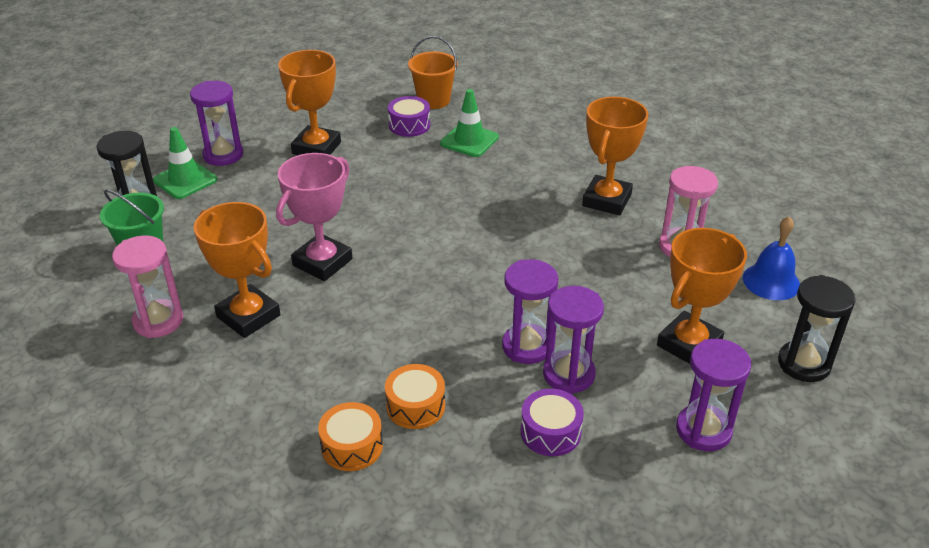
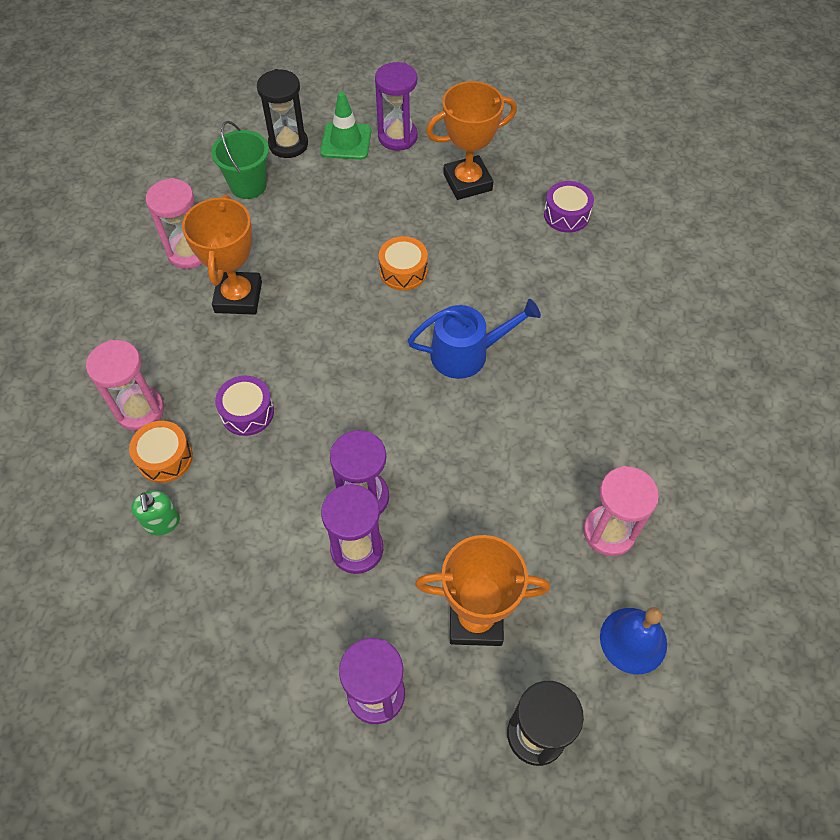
camera: 50 degrees right, 20 degrees up
pink trophy [276,153,352,281] -> none
orange drum [385,364,445,429] -> orange drum moved to [379,236,428,290]
orange bucket [408,36,458,109] -> none
green traffic cone [440,89,499,157] -> none
purple drum [521,389,584,456] -> purple drum moved to [215,376,274,436]
orange trophy [582,97,648,215] -> none
none -> pink hourglass [86,340,164,431]
none -> green soap dispenser [131,491,180,535]
none -> blue watering can [408,299,541,379]

